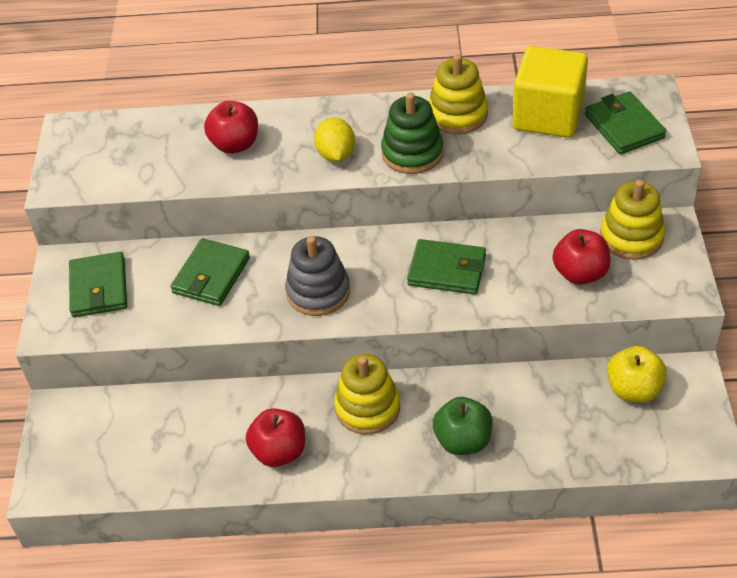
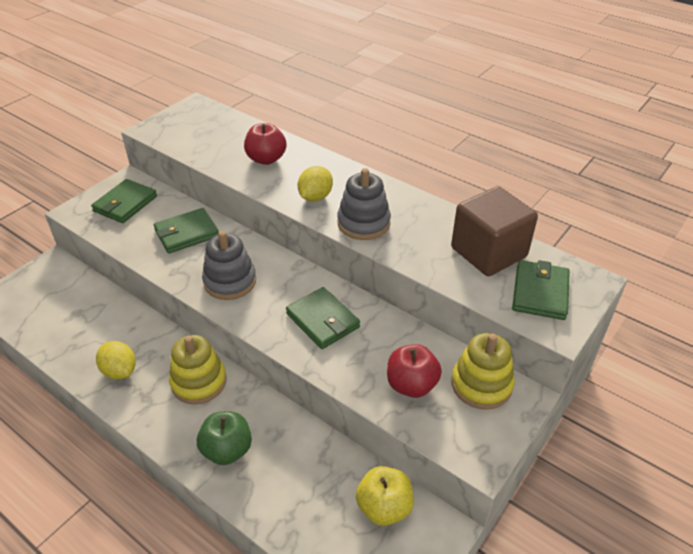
camera: 35 degrees right, 5 degrees down
red apple [246,408,305,467] -> yellow lemon [96,341,136,379]
green stacking toy [381,93,443,174] -> grey stacking toy [337,168,391,240]
yellow stacking toy [428,54,488,134] -> none
yellow cube [512,46,588,138] -> brown cube [451,186,538,276]

